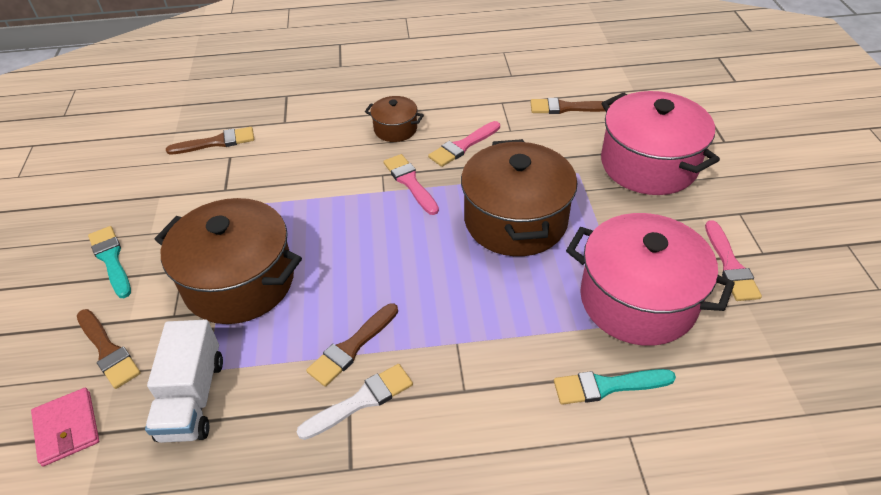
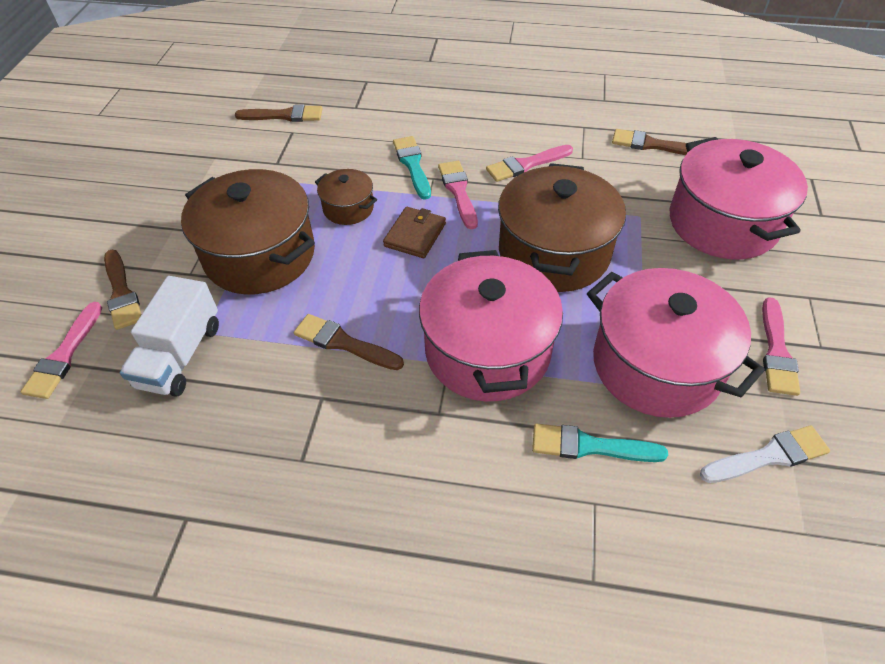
camera: 15 degrees right, 5 degrees up
pink wallet [31,388,99,466] -> pink brush [21,302,102,399]
turquoise brush [88,226,131,298] -> turquoise brush moved to [393,136,431,200]
white brush [297,364,413,440] -> white brush moved to [700,425,830,483]
brown brush [306,303,398,387] -> brown brush turned 60 degrees clockwise [294,314,404,370]
brown pot [365,96,424,142] -> brown pot moved to [315,169,377,225]
none -> brown wallet [383,207,446,258]
none -> pink pot [419,250,563,401]

